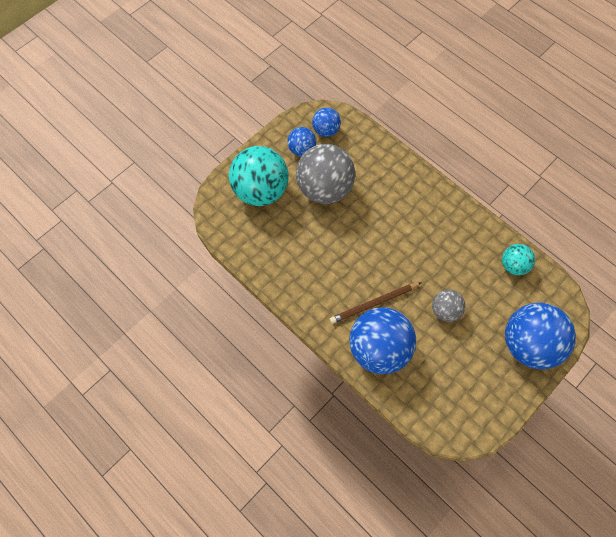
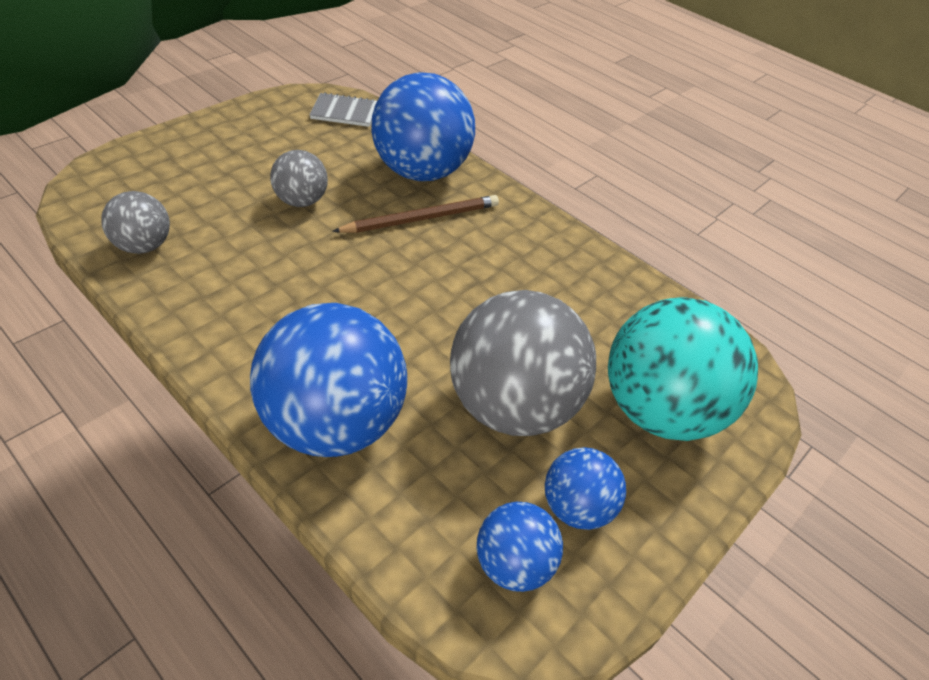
camera: 175 degrees right, 20 degrees down
turquoise ball [502,244,535,275] -> grey ball [101,191,170,254]
blue ball [505,303,576,369] -> blue ball moved to [250,303,407,457]
none -> grey notebook [309,92,377,127]

